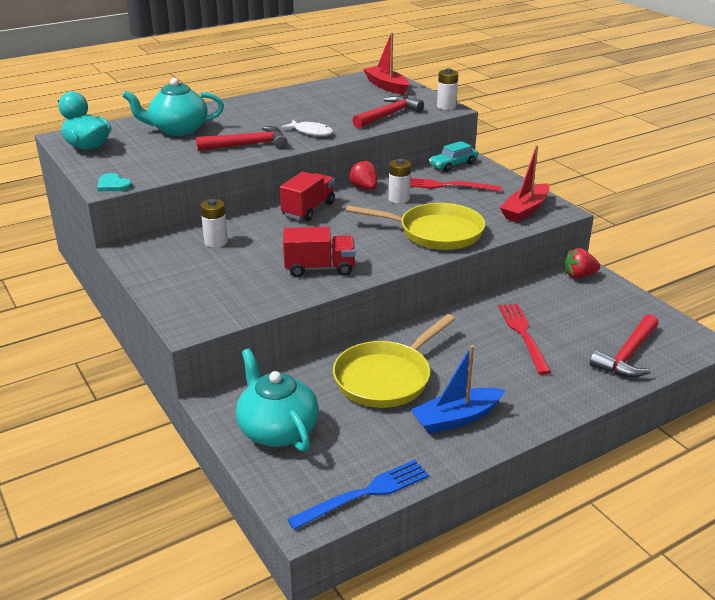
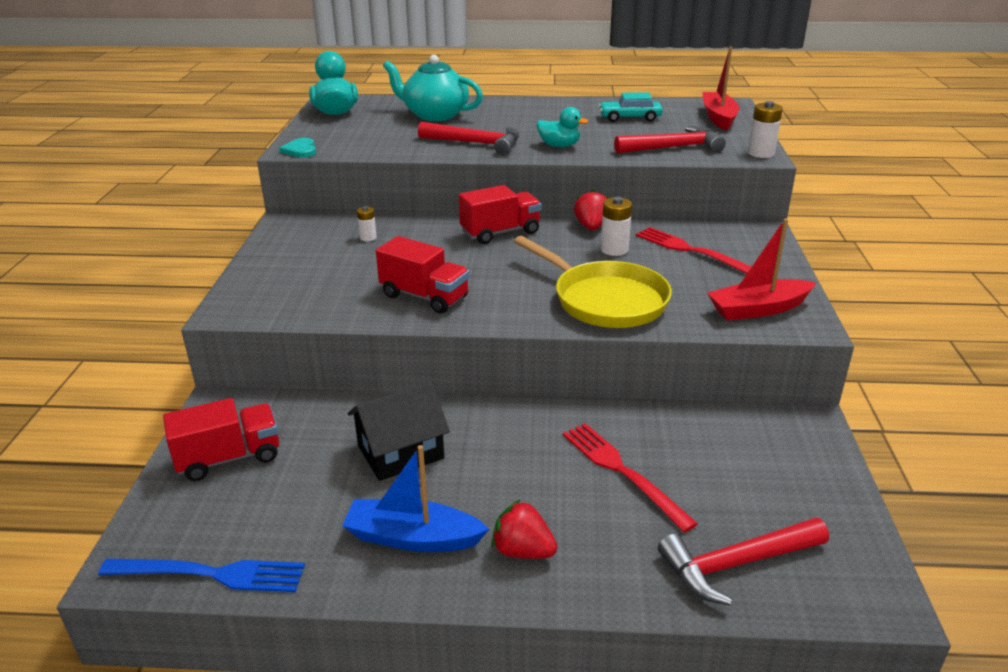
camera: 35 degrees right, 0 degrees up
white battery [200,199,228,248] -> white battery [357,206,377,241], size x0.62
turquoise teapot [236,348,319,452] -> red truck [163,398,279,481]
white fish [281,120,333,136] -> turquoise duck [537,107,589,147]
yellow pan [333,314,455,408] -> black house [347,382,450,481]
turquoise car [429,141,478,172] -> turquoise car moved to [599,92,663,122]
red fork [498,303,551,375] -> red fork turned 60 degrees counterclockwise [563,423,698,533]
red strawberry [564,248,600,279] -> red strawberry moved to [491,499,557,559]

